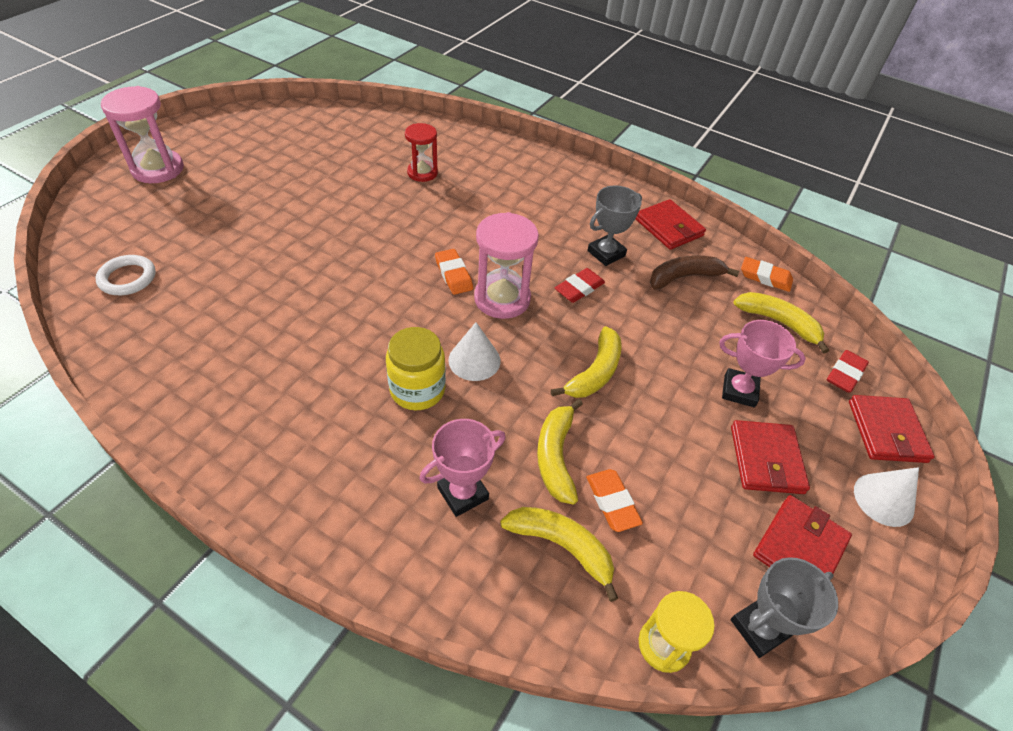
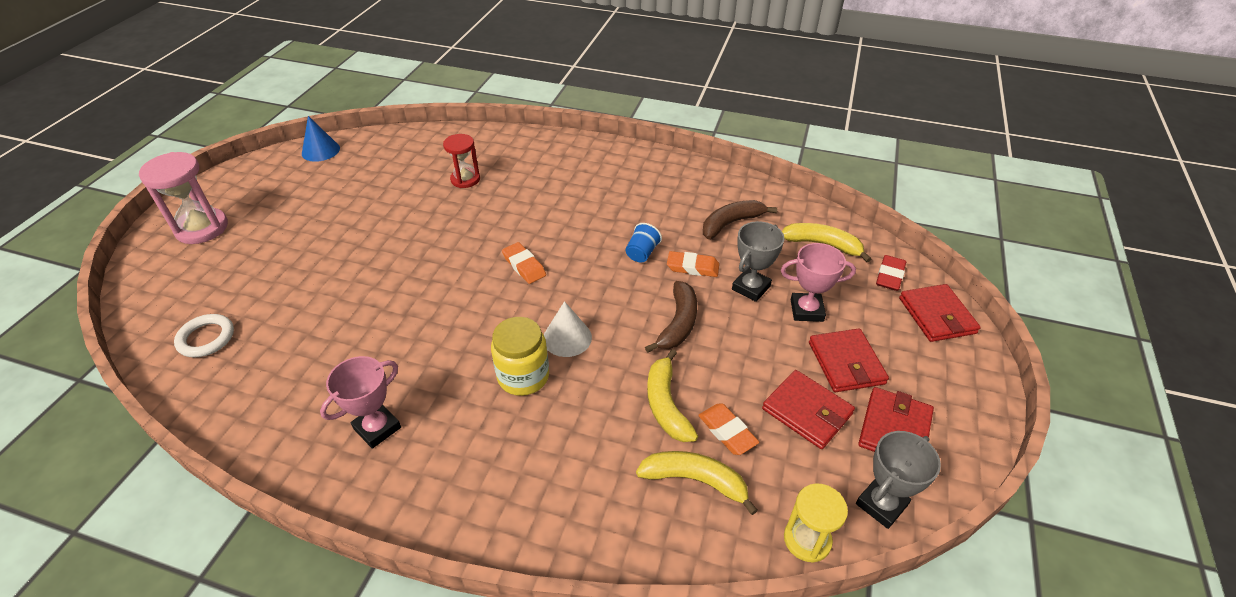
camera: 10 degrees left, 5 degrees down
pink trophy [419,419,506,517] -> pink trophy moved to [320,356,401,449]
pink hourglass [474,212,539,319] -> none
yellow banana [551,326,622,398] -> brown banana [645,281,697,353]
red eraser [555,268,605,303] -> blue cup [625,223,662,263]
grey trophy [587,186,642,266] -> grey trophy moved to [732,221,785,302]
red wallet [635,199,706,250] -> red wallet moved to [762,370,855,449]
orange eraser [741,257,793,292] -> orange eraser moved to [667,251,719,277]
white cone [854,467,919,527] -> none
none -> blue cone [302,116,340,162]

